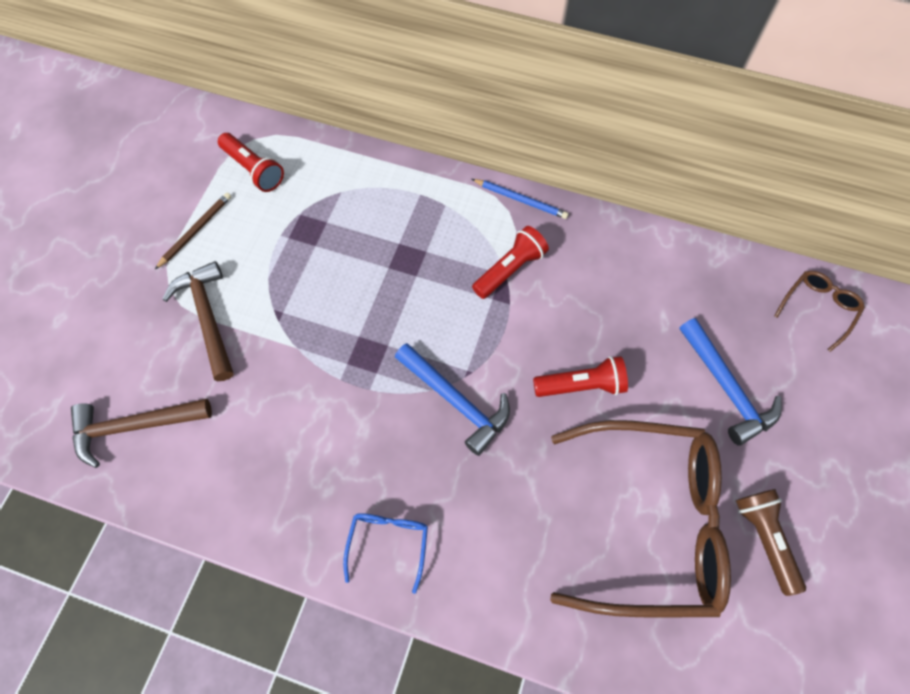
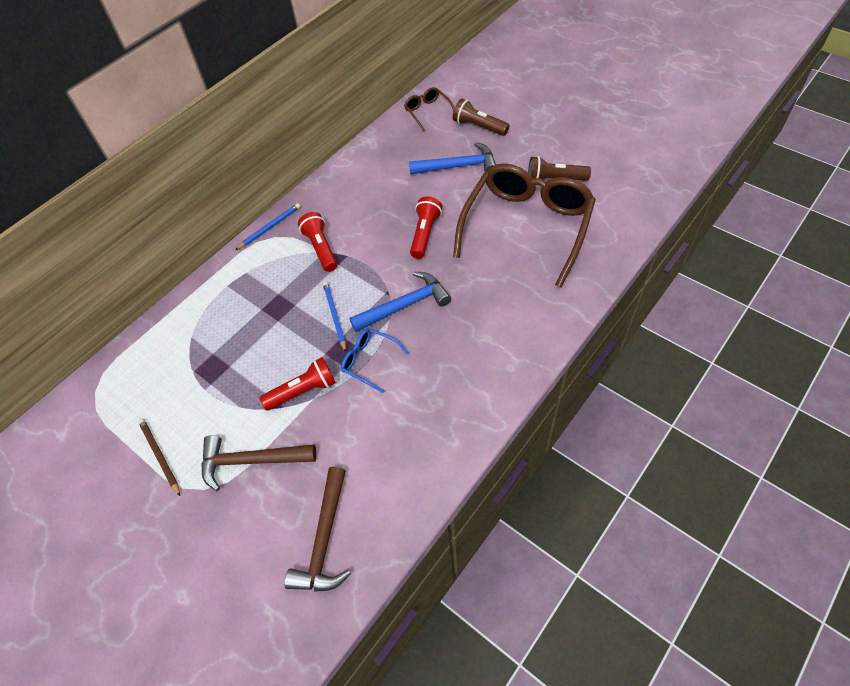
camera: 65 degrees left, 10 degrees down
red flashlight [218,133,284,192] -> red flashlight moved to [260,357,336,411]
blue glasses [343,513,428,594] -> blue glasses moved to [341,328,409,393]
none -> blue pencil [323,282,346,352]
none -> brown flashlight [453,99,509,136]

